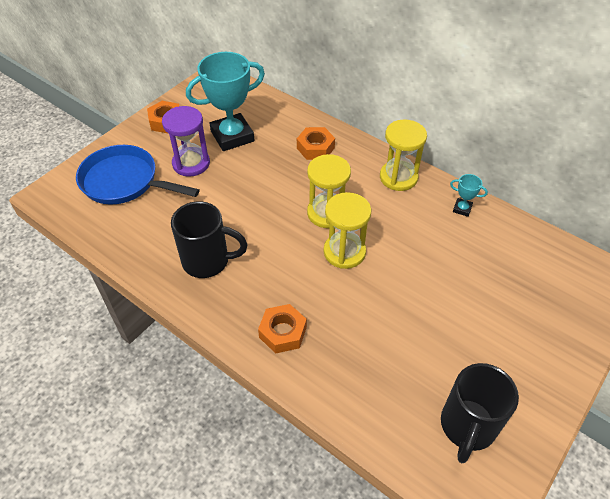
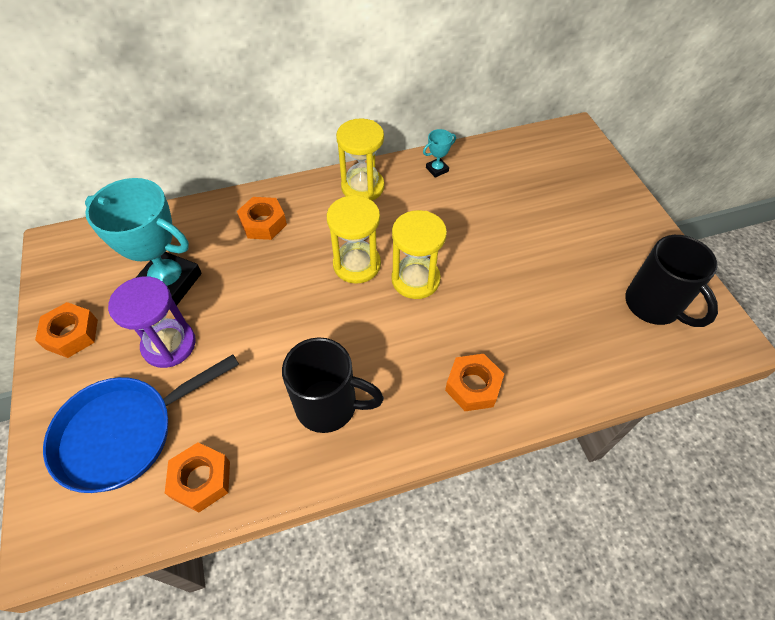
camera: 55 degrees left, 5 degrees up
black mug [171,201,248,278] -> black mug turned 60 degrees clockwise [282,337,384,433]
turquoise trophy [186,52,265,151] -> turquoise trophy turned 75 degrees counterclockwise [85,178,202,306]
none -> orange nut [165,442,230,512]

